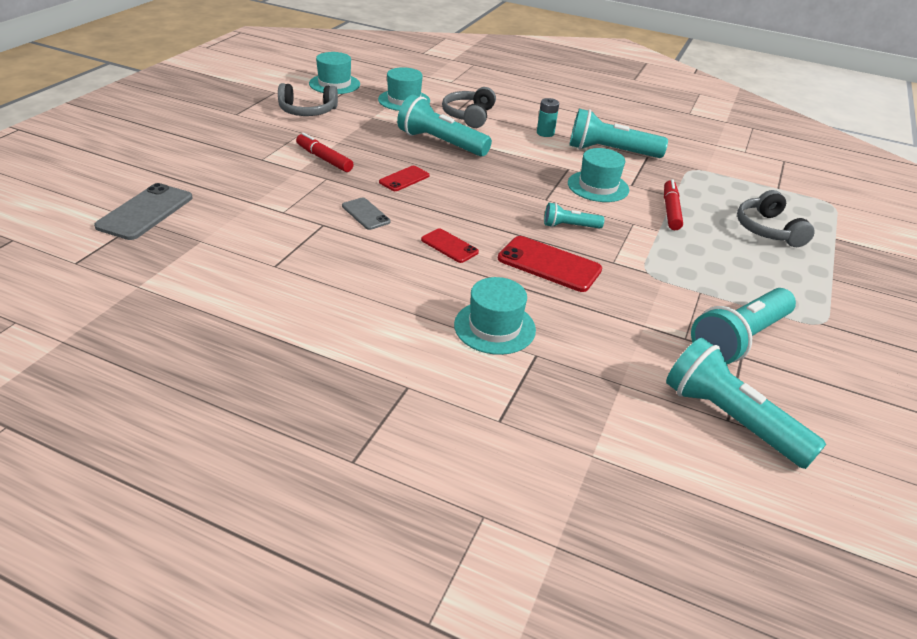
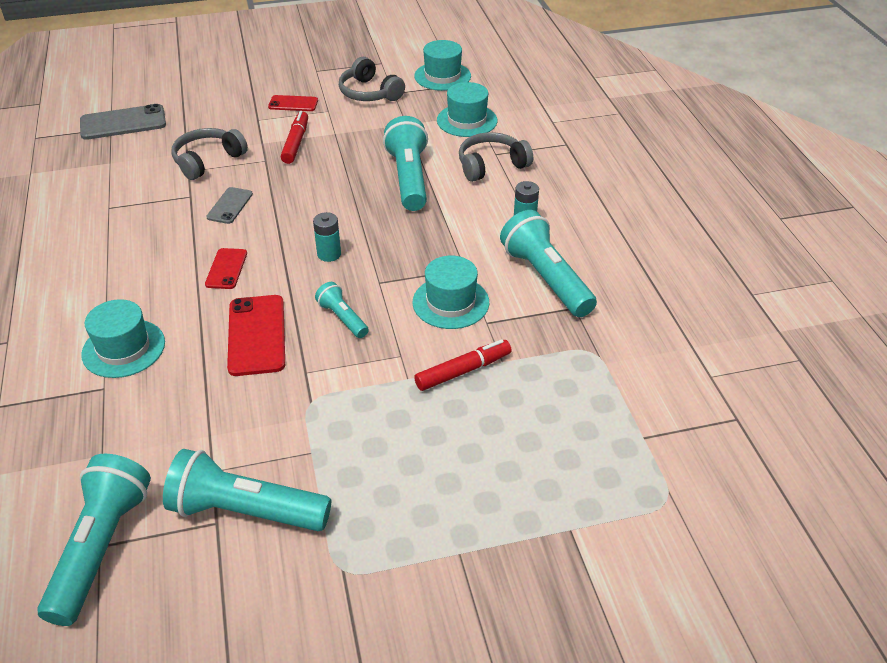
camera: 55 degrees right, 5 degrees up
red phone [379,166,430,191] -> red phone moved to [268,95,318,111]
grey headphones [737,190,815,247] -> grey headphones moved to [171,128,248,180]
none -> turquoise battery [313,212,341,262]

